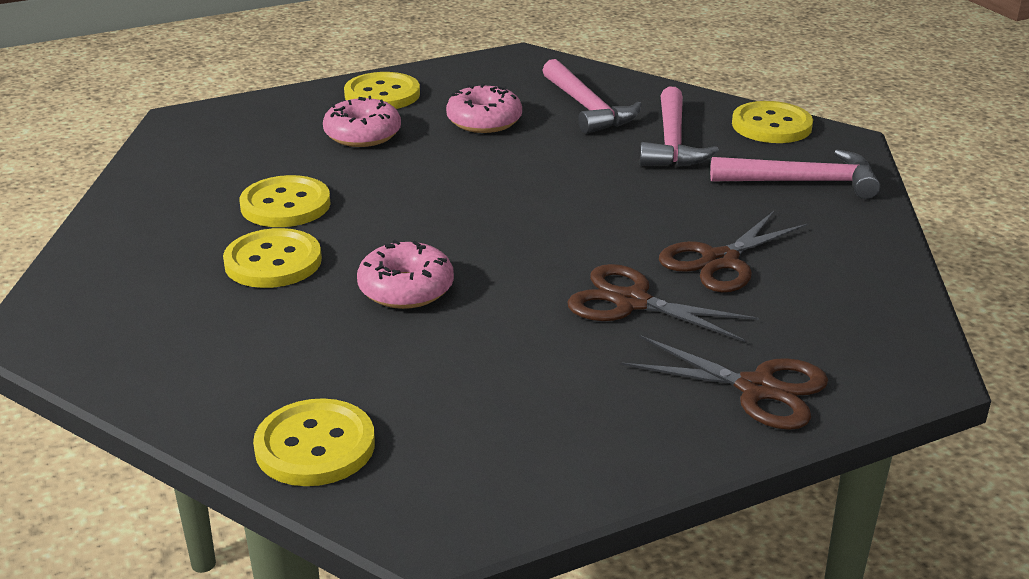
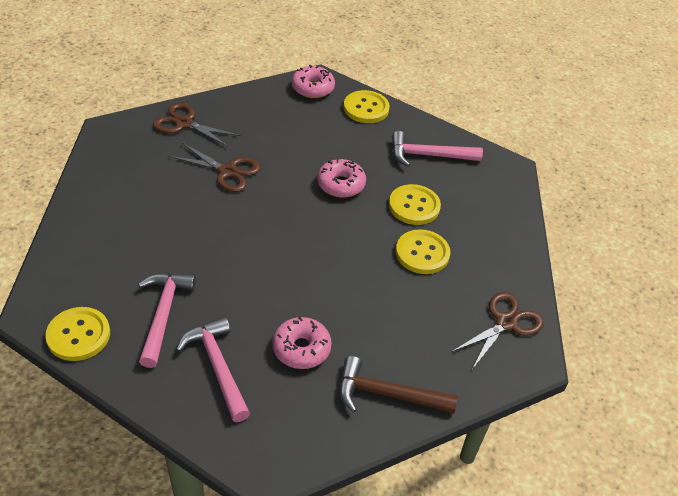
camera: 175 degrees right, 15 degrees up
pink donut [323,96,401,147] -> pink donut moved to [292,65,335,98]
yellow button [344,72,420,109] -> brown hammer [339,356,458,414]
brown scissors [659,211,808,292] -> brown scissors moved to [451,292,544,368]
pink hammer [710,149,880,199] -> pink hammer moved to [392,131,483,167]

